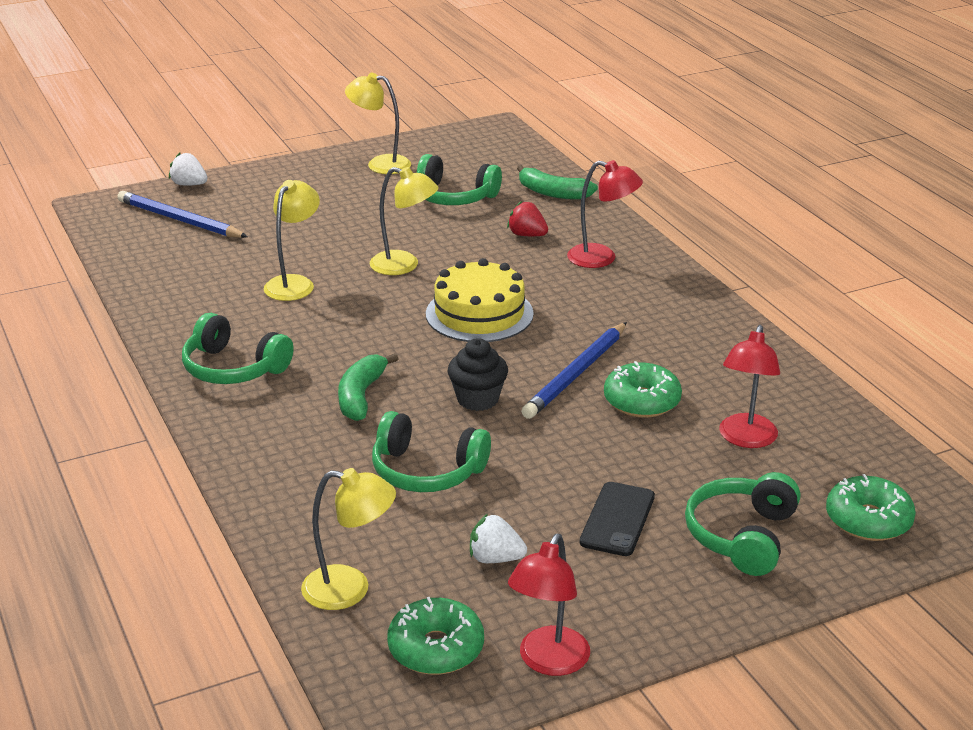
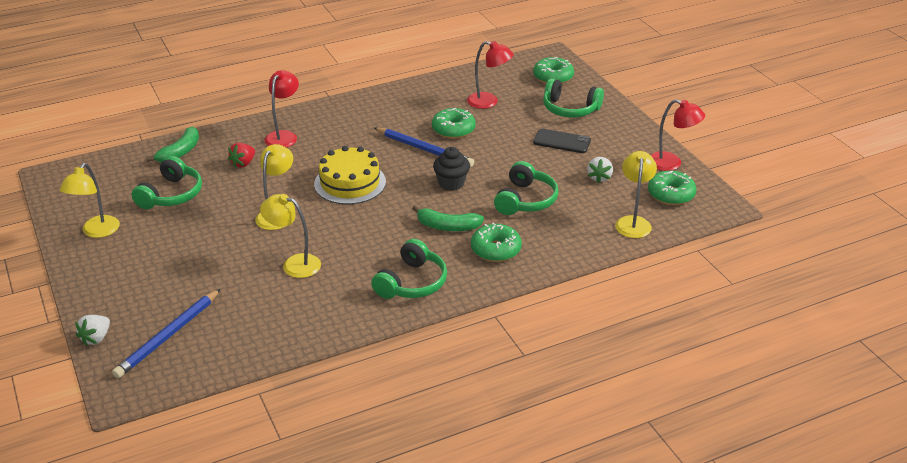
camera: 90 degrees left, 5 degrees up
none -> green donut [471,223,522,262]

